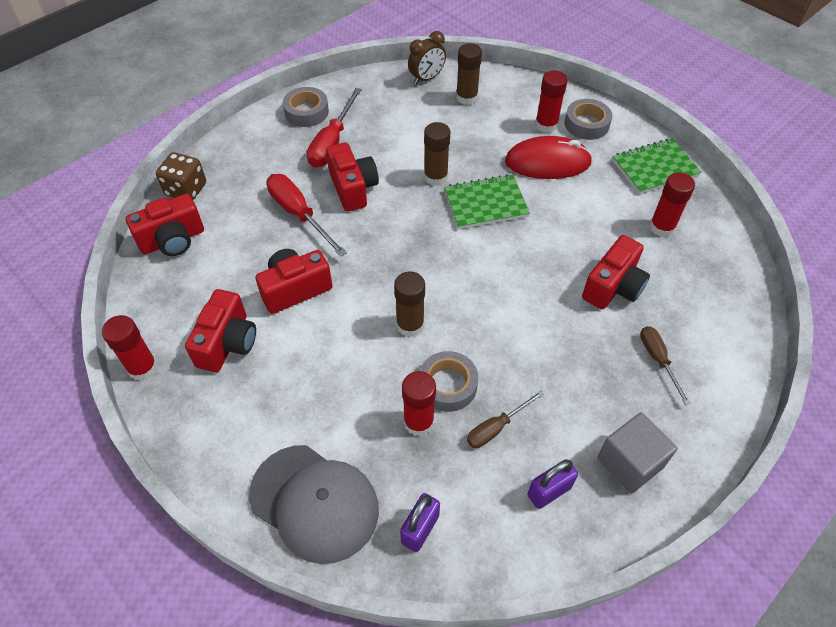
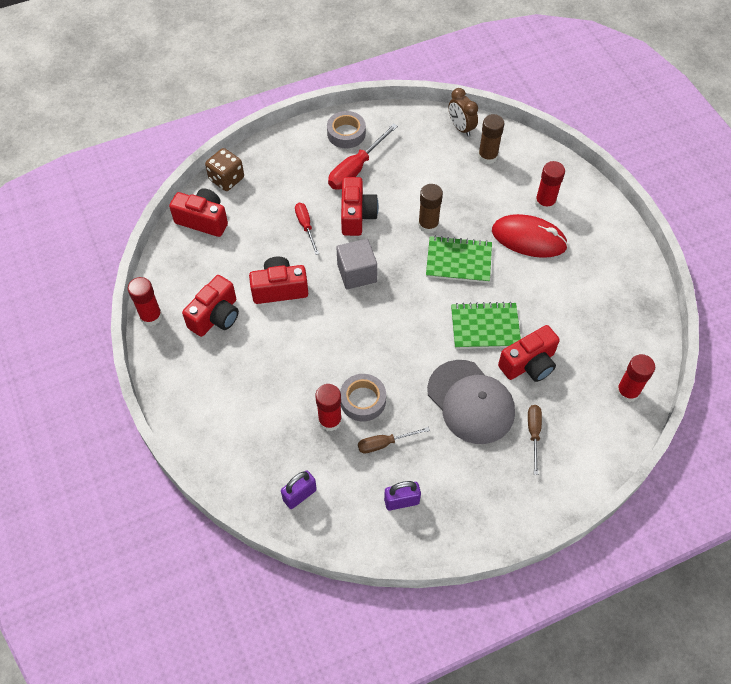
camera: 20 degrees right, 5 degrees up
red camera [126,194,204,256] -> red camera turned 150 degrees counterclockwise [169,188,228,237]
grey cap [249,445,379,564] -> grey cap moved to [427,360,515,444]
red screwdriver [266,174,347,257] -> red screwdriver [295,203,319,255], size x0.61
brown glue stick [394,271,425,337] -> none
brown clock [408,31,446,84] -> brown clock turned 75 degrees clockwise [448,88,478,137]
grey tape [564,99,612,140] -> none
grey cube [597,412,678,494] -> grey cube moved to [337,239,377,289]
green notebook [612,139,702,194] -> green notebook moved to [451,302,521,349]
red glue stick [649,172,695,237] -> red glue stick moved to [616,354,655,402]

